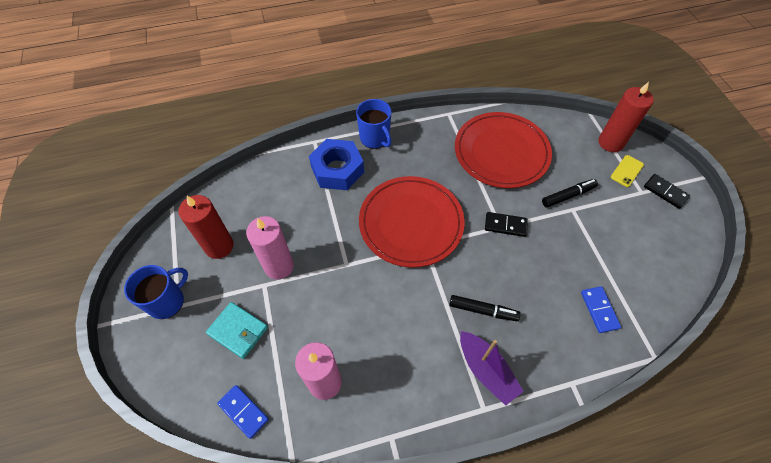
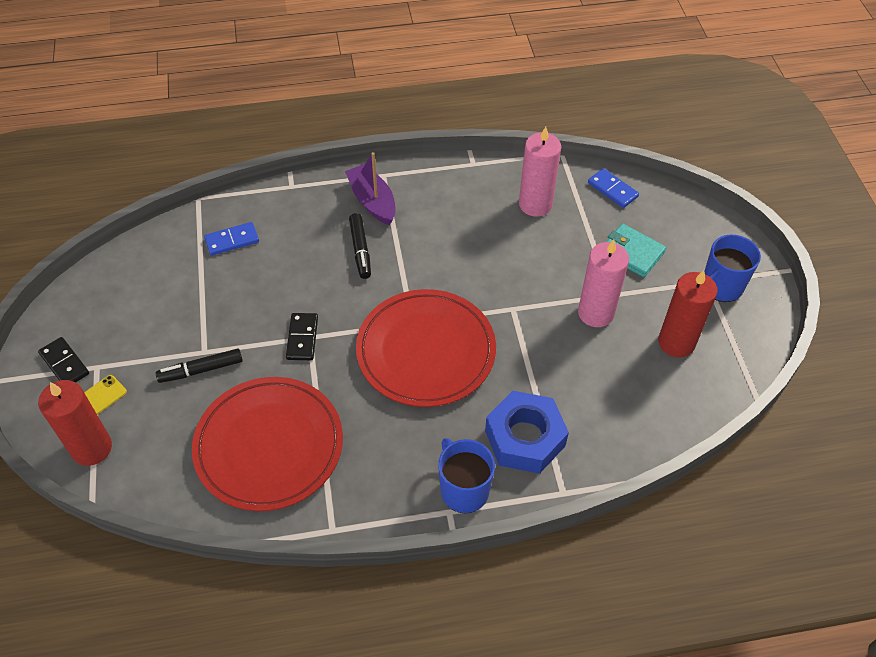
camera: 175 degrees left, 5 degrees down
black marker [449,295,520,321] -> black marker turned 120 degrees counterclockwise [349,213,371,279]
black domino [485,212,528,237] -> black domino turned 75 degrees clockwise [286,313,318,360]
blue domino [581,286,621,333] -> blue domino turned 75 degrees clockwise [204,222,259,256]

